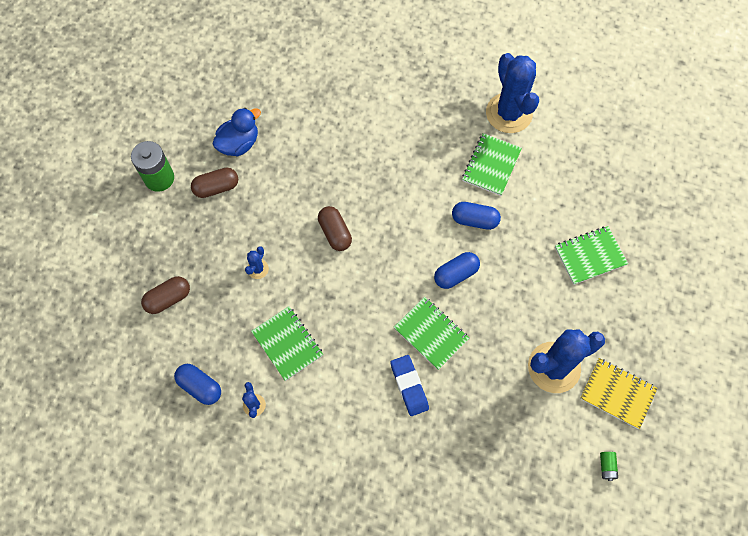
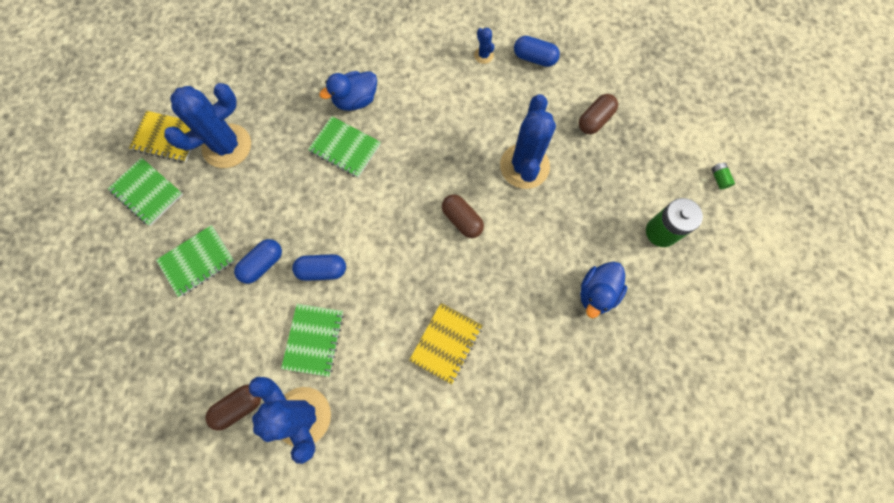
camera: 165 degrees right, 5 degrees up
brown capsule [191,168,238,198] -> brown capsule moved to [205,385,261,431]
blue cactus [245,246,269,279] -> blue cactus [500,94,556,189], size x2.35
green notebook [251,306,323,381] -> green notebook moved to [108,158,183,226]
blue eraser [390,355,429,416] -> blue duck [319,71,377,111]
blue capsule [434,252,480,289] -> blue capsule moved to [234,239,282,284]
green battery [600,452,618,481] -> green battery moved to [711,162,735,190]
none -> yellow notebook [409,303,483,384]

